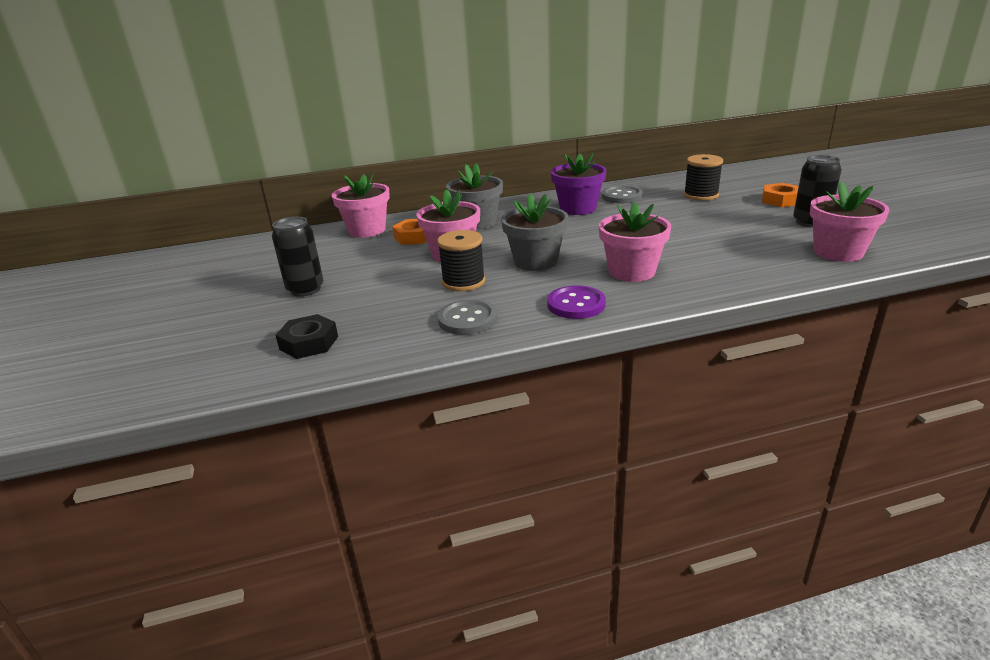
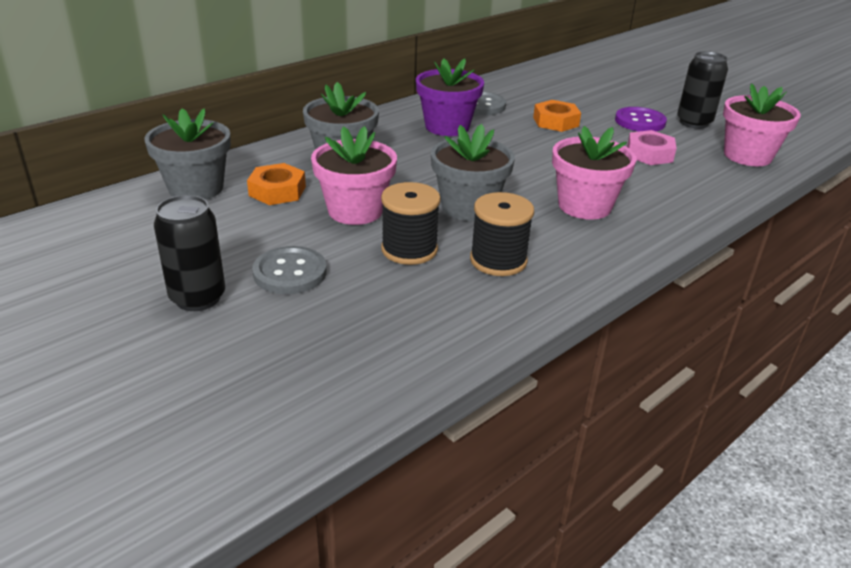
camera: 30 degrees left, 5 degrees up
black nut [275,314,338,359] -> none
pink flower pot [332,174,390,238] -> grey flower pot [145,108,231,200]
grey button [438,300,497,335] -> grey button moved to [252,246,327,294]
purple button [547,285,606,319] -> purple button moved to [615,107,667,131]
black spool [684,154,723,201] -> black spool moved to [470,192,534,276]
orange nut [762,183,799,207] -> orange nut moved to [533,100,581,132]
none -> pink nut [627,130,677,165]

